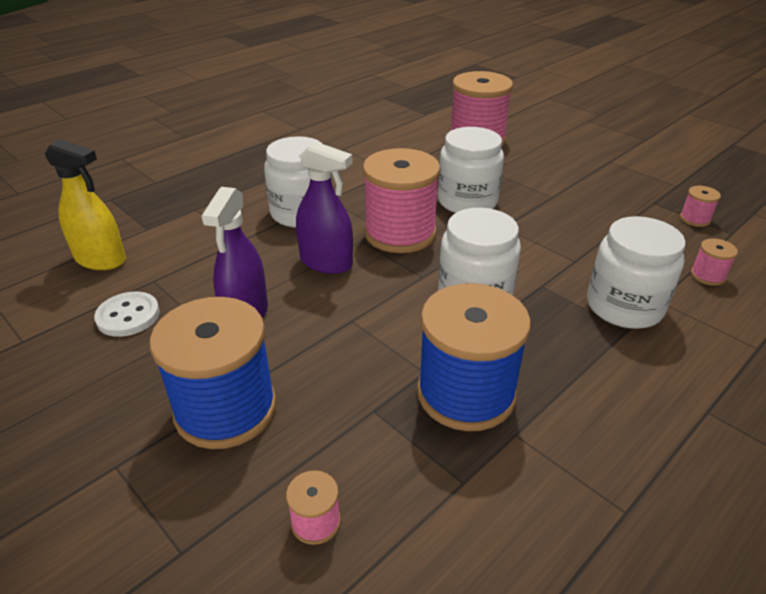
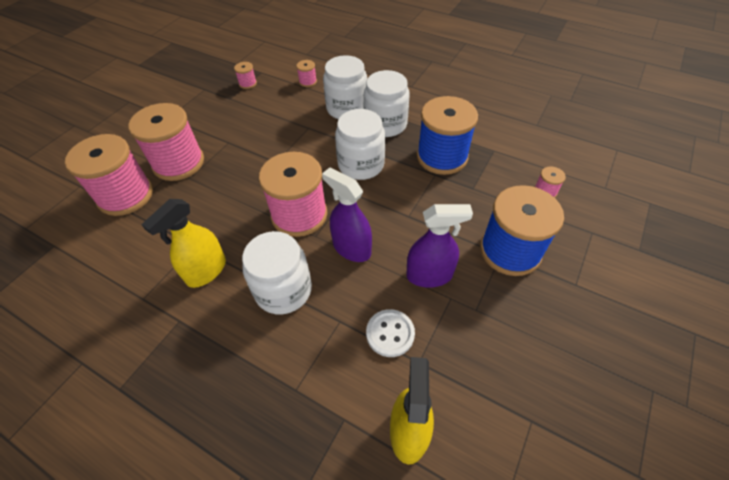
camera: 105 degrees left, 15 degrees up
white button [94,291,160,337] -> white button moved to [366,309,415,357]
purple spray bottle [296,142,353,274] -> purple spray bottle turned 60 degrees counterclockwise [322,167,372,262]
white jar [438,127,504,213] -> white jar moved to [364,70,410,137]
none -> pink spool [128,103,204,181]
none -> yellow spray bottle [141,199,226,288]

